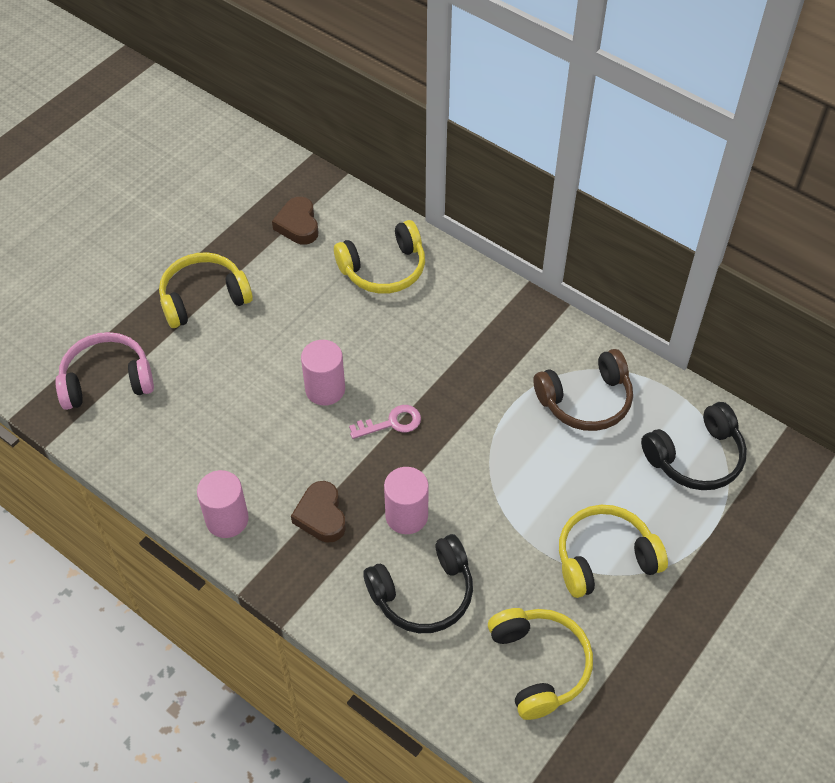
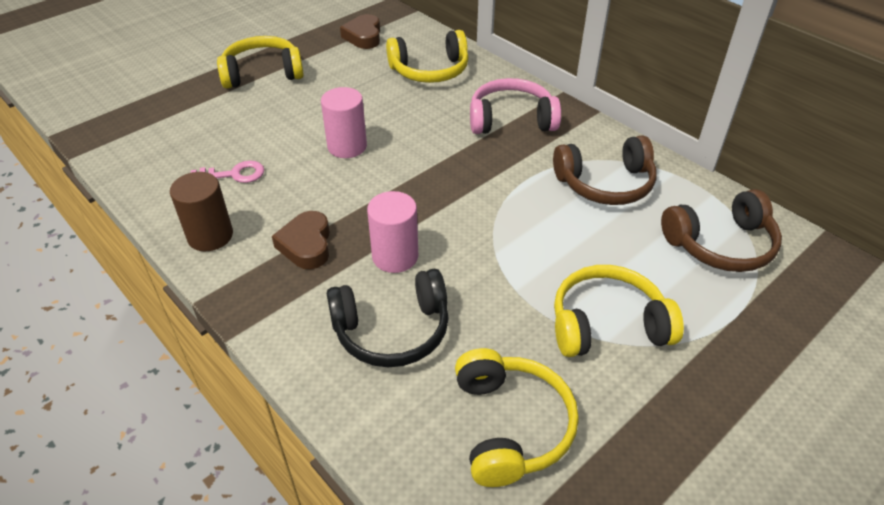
camera: 10 degrees right, 10 degrees down
pink headphones [55,332,154,410] -> pink headphones moved to [470,78,561,134]
pink cylinder [197,470,249,538] -> brown cylinder [170,172,233,251]
pink key [349,405,421,439] -> pink key moved to [191,161,264,183]
black headphones [641,402,747,490] -> brown headphones [661,189,782,272]

